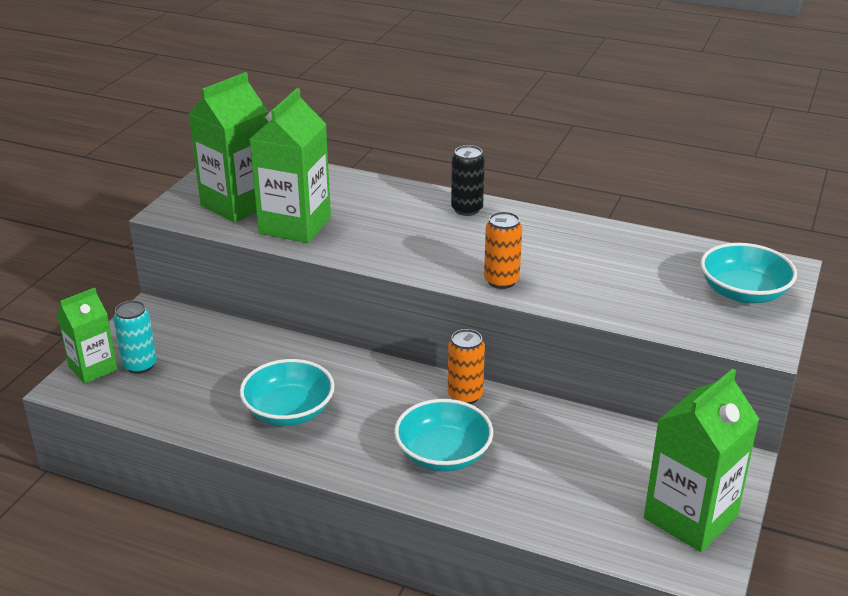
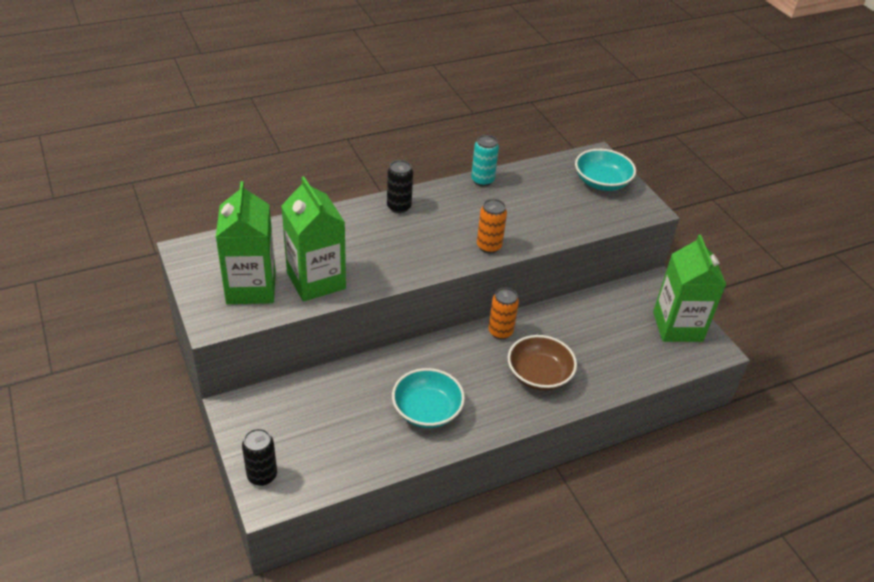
camera: 50 degrees left, 10 degrees up
green carton [56,288,118,384] -> black can [242,428,277,486]
turquoise can [113,300,157,374] -> turquoise can moved to [471,135,499,186]
turquoise bowl [394,399,493,472] -> brown bowl [508,335,577,391]

